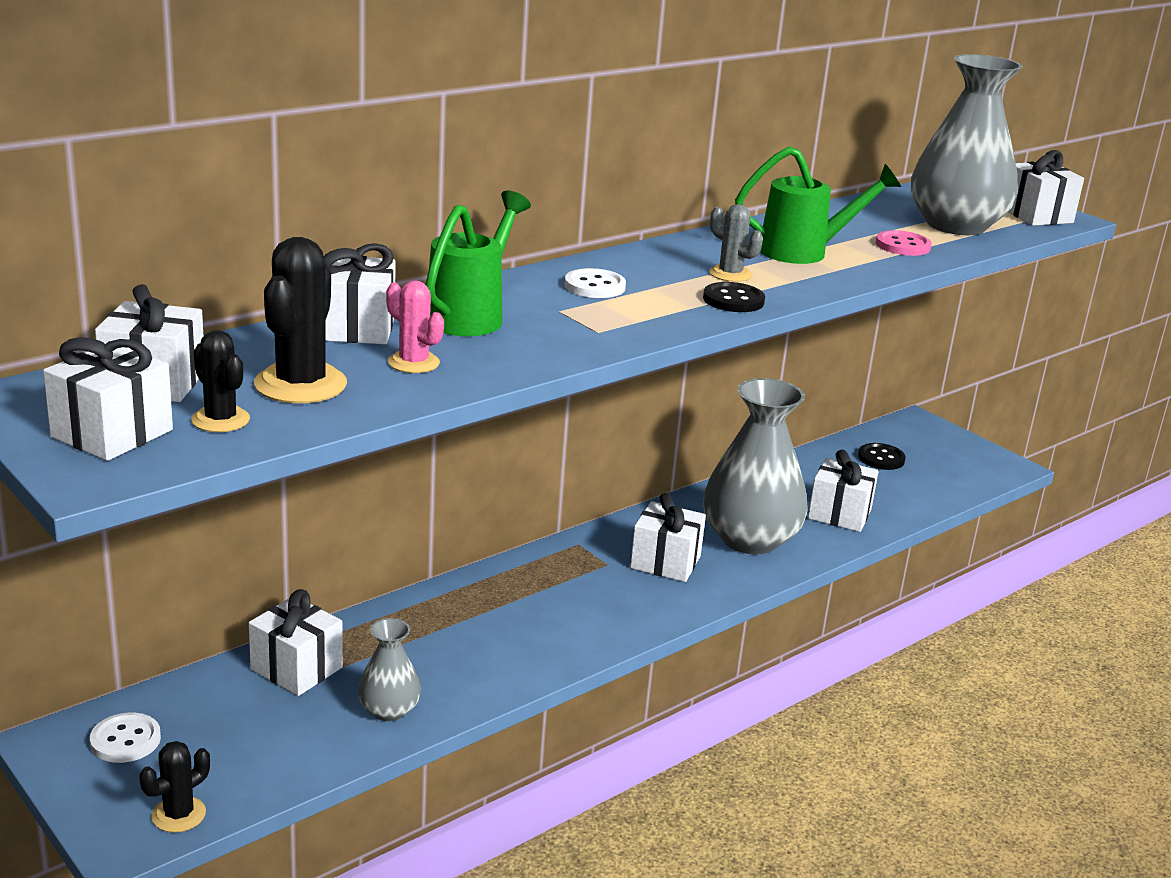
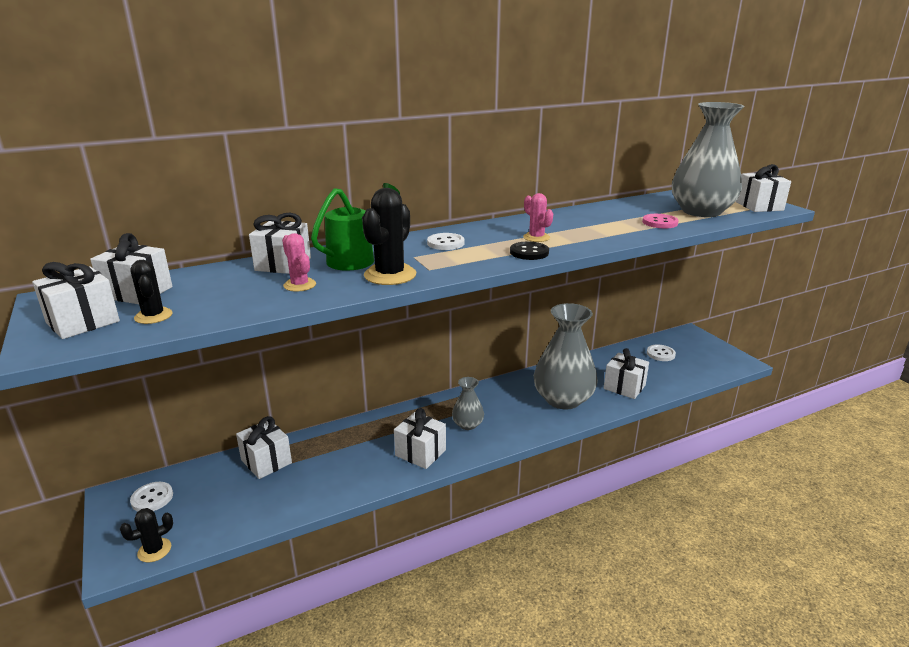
camera: 15 degrees right, 0 degrees up
black cactus [254,237,347,403] -> black cactus moved to [362,188,416,285]
grey vase [358,618,421,721] -> grey vase moved to [452,377,484,430]
white gift [630,493,706,582] -> white gift moved to [394,408,446,469]
grey cactus [709,204,763,282] -> pink cactus [523,193,553,242]
green watering can [735,147,901,264] -> none
black button [858,443,906,470] -> white button [647,345,676,361]

